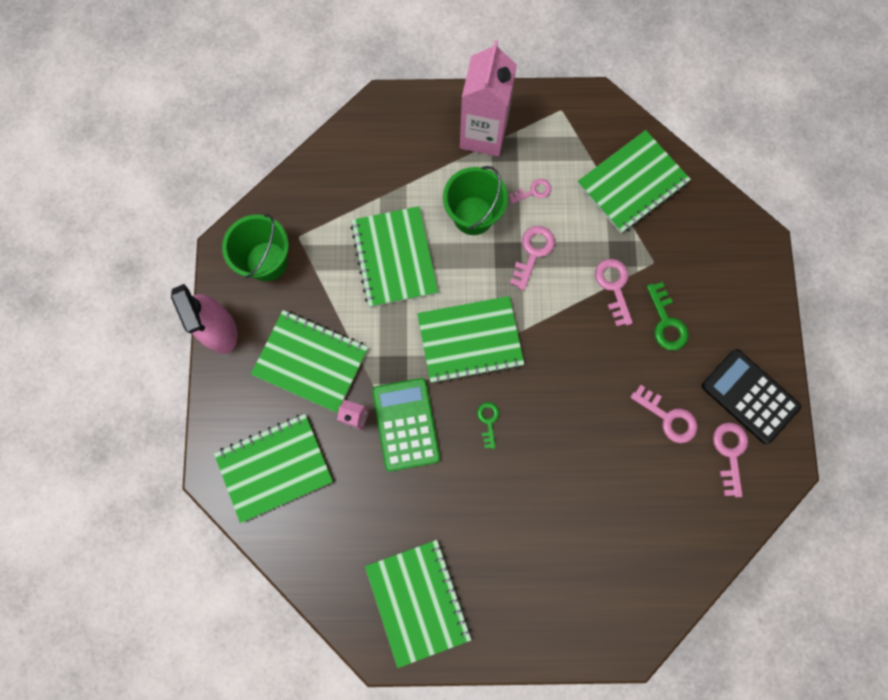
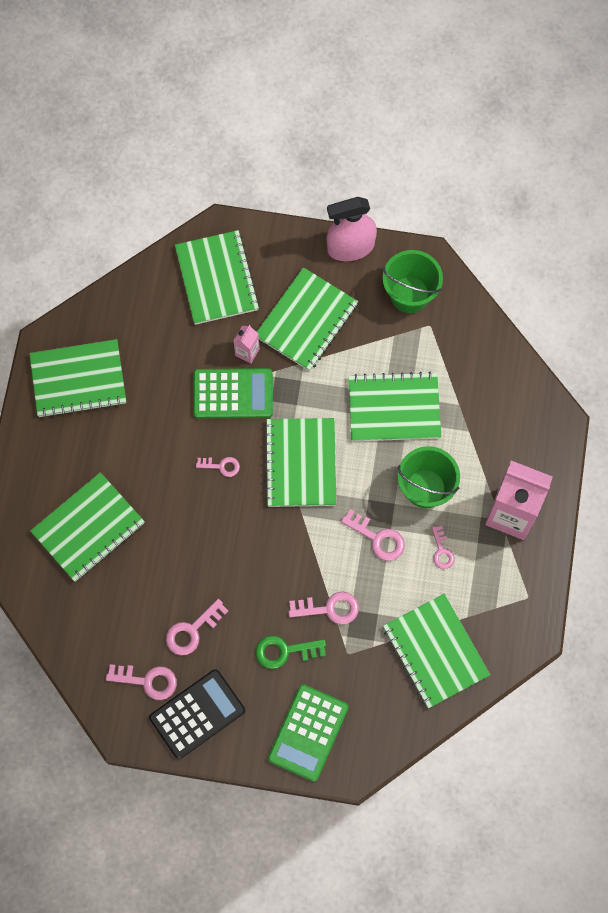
camera: 100 degrees right, 5 degrees down
green key [477,402,499,449] -> pink key [196,457,240,477]
none -> green notebook [30,472,145,582]
none -> green calculator [268,684,349,782]

